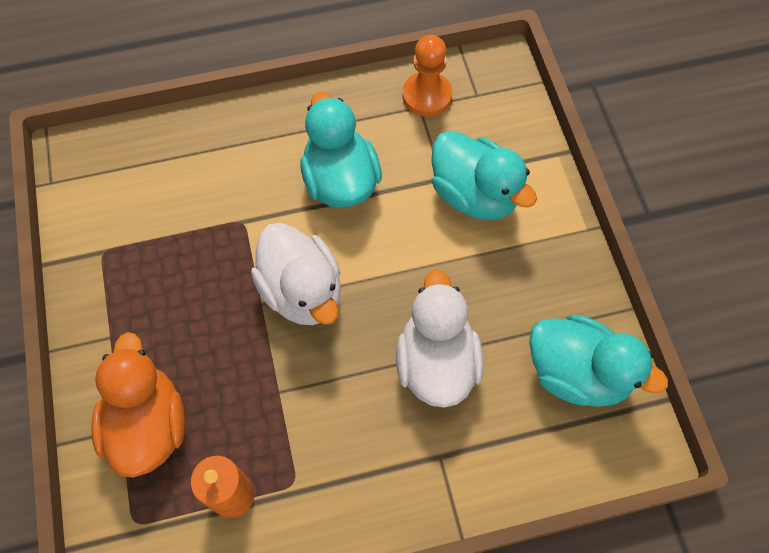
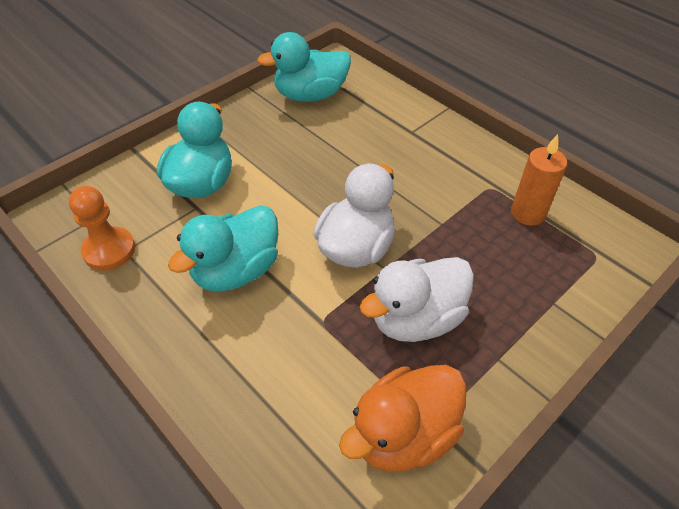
camera: 120 degrees left, 15 degrees down
orange duck [91,332,185,478] -> orange duck moved to [339,365,466,472]
white duck [396,269,483,408] -> white duck moved to [359,257,474,342]
turquoise duck [529,315,668,407] -> turquoise duck turned 105 degrees counterclockwise [257,32,351,102]

